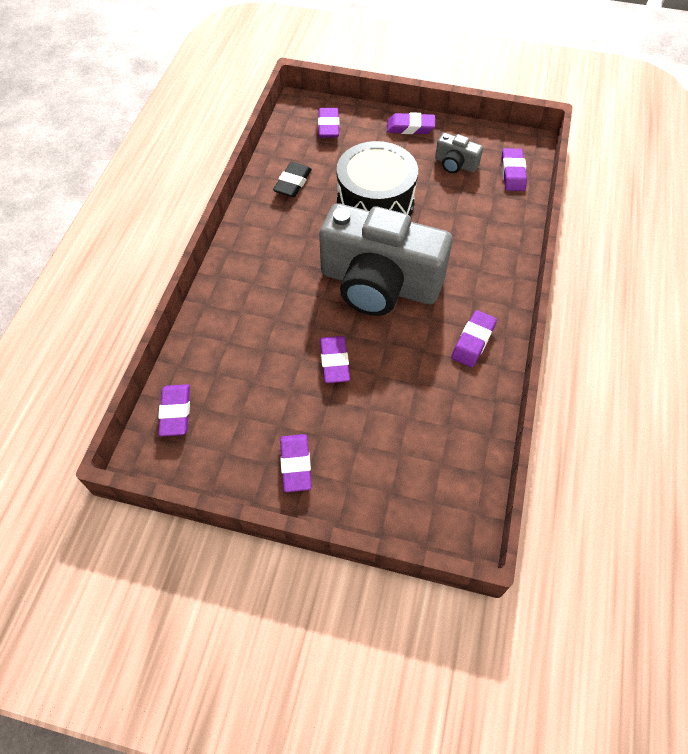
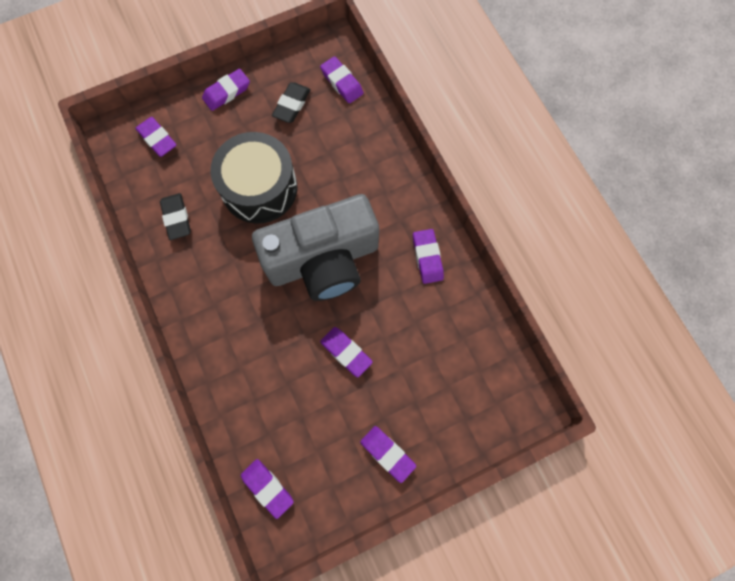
camera: 40 degrees left, 15 degrees up
grey camera [435,133,483,173] -> black eraser [272,82,311,123]

